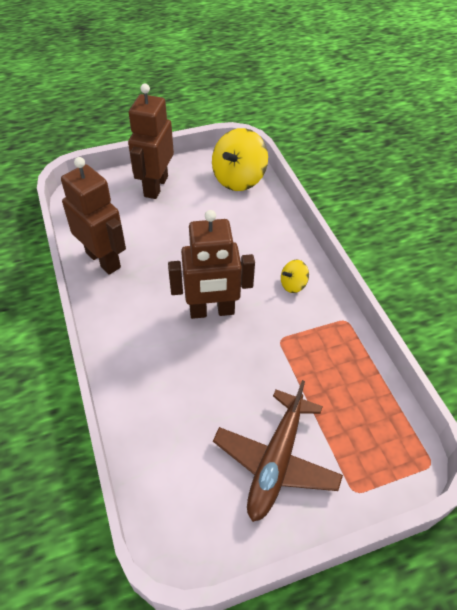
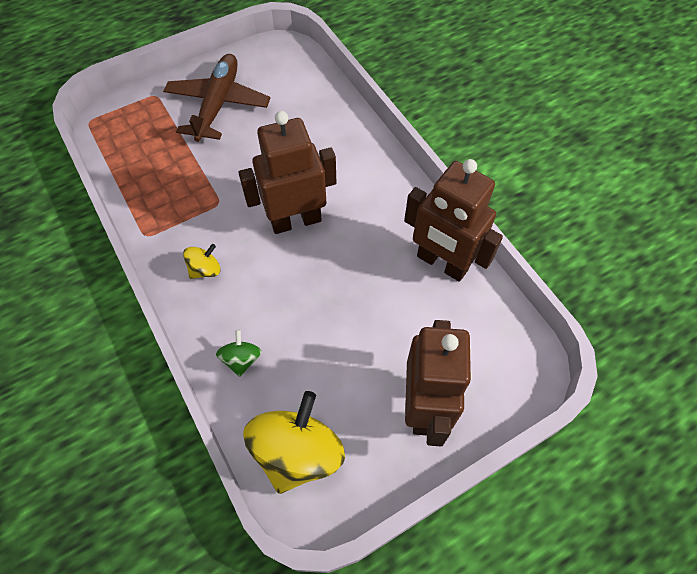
camera: 170 degrees right, 10 degrees up
none -> green spinning top [216,329,262,377]

